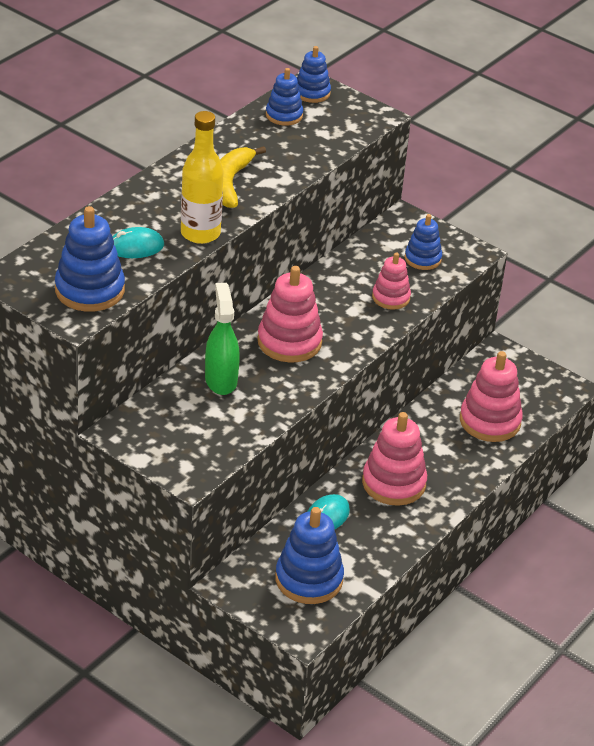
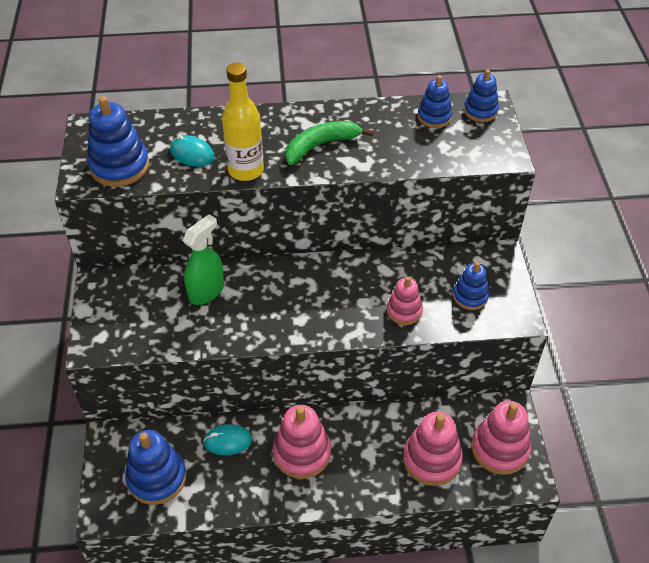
camera: 50 degrees right, 10 degrees up
yellow banana [220,146,266,208] -> green banana [285,121,374,165]
pink stacking toy [257,266,323,362] -> pink stacking toy moved to [471,401,531,475]

